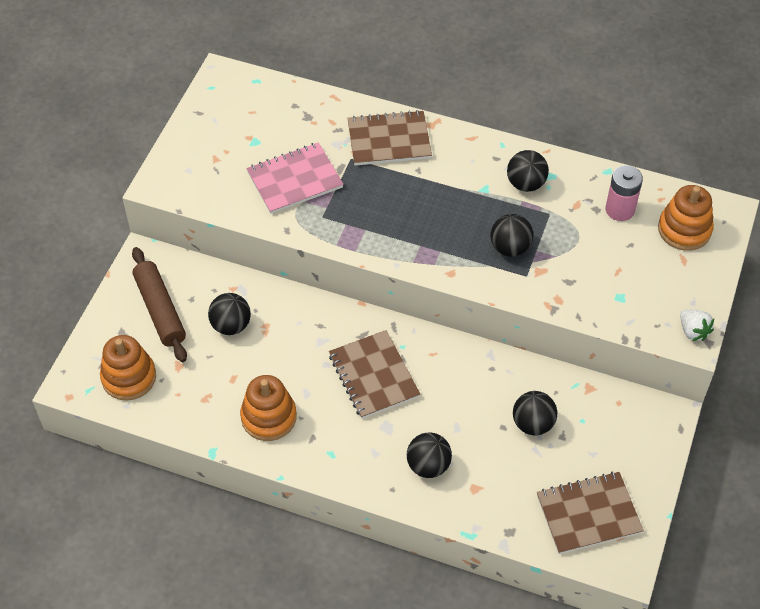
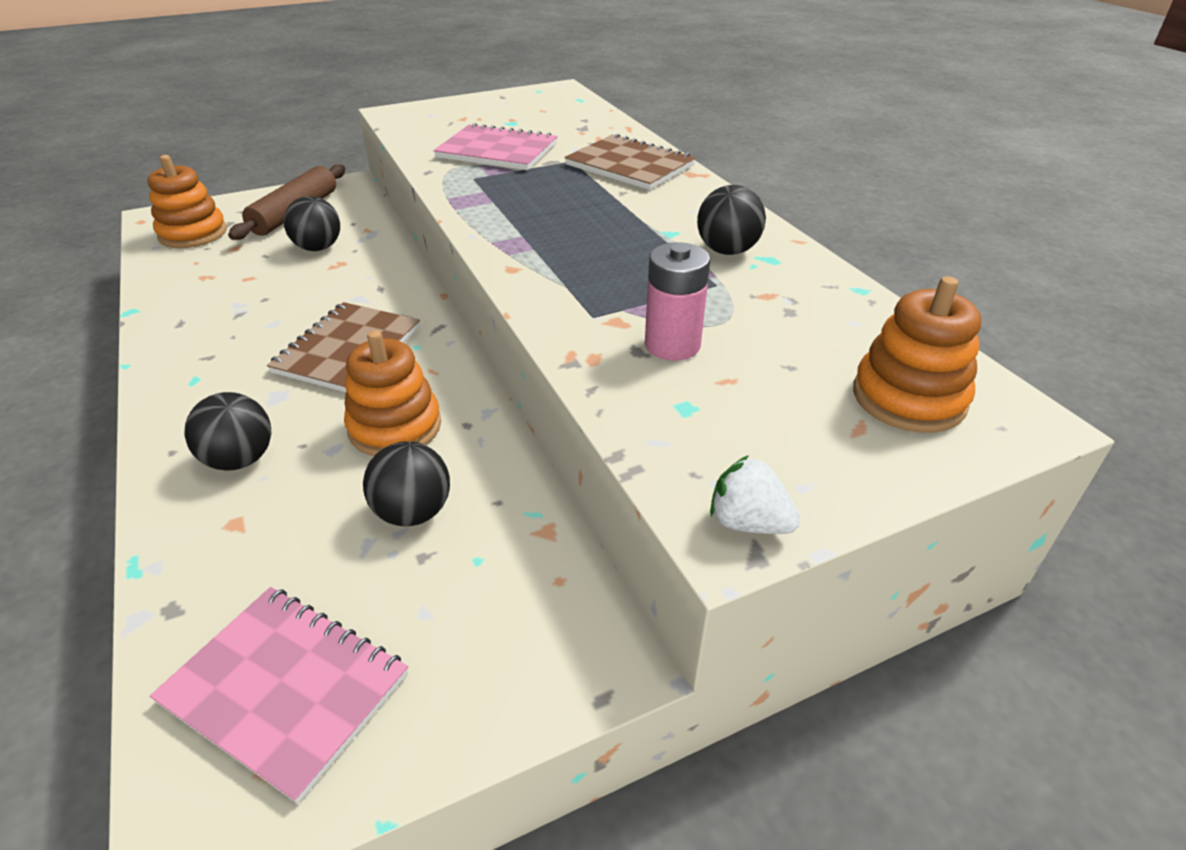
camera: 45 degrees right, 15 degrees down
orange stacking toy [240,375,297,441] -> orange stacking toy moved to [344,330,441,456]
black ball [491,214,534,257] -> none
brown notebook [537,472,644,554] -> pink notebook [150,587,408,804]
pink battery [606,165,643,221] -> pink battery moved to [645,242,710,361]
white strawberry [680,309,714,341] -> white strawberry turned 105 degrees clockwise [710,455,800,534]

